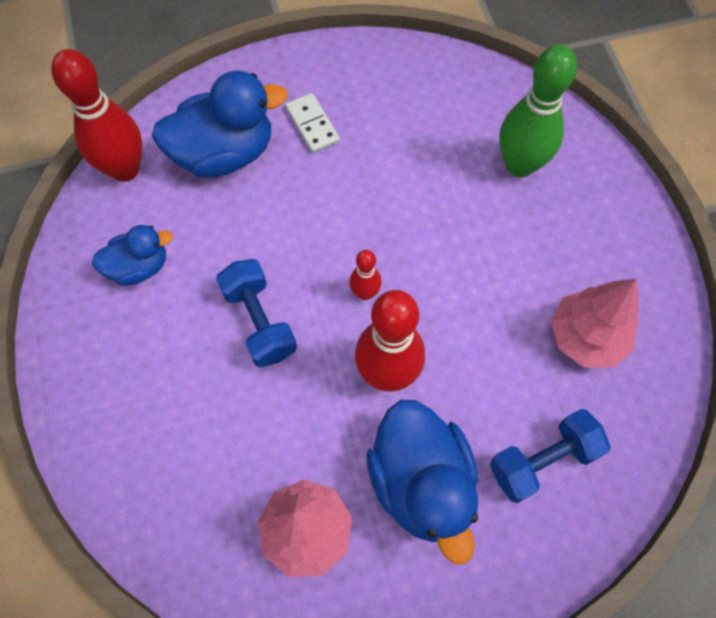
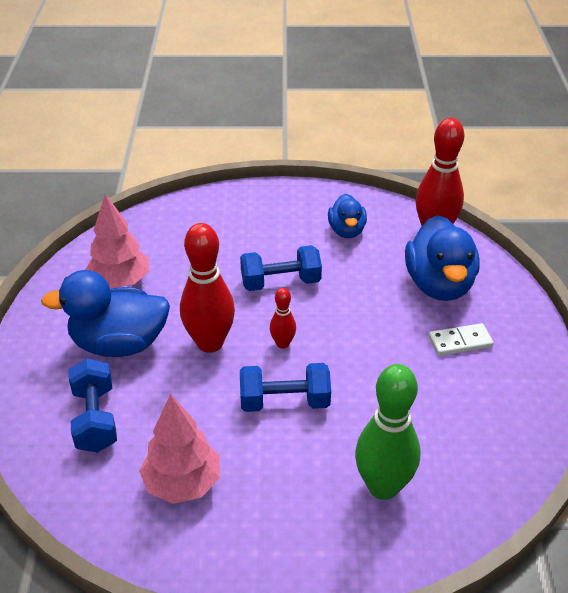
camera: 105 degrees right, 25 degrees down
none -> blue dumbbell [240,363,331,412]

